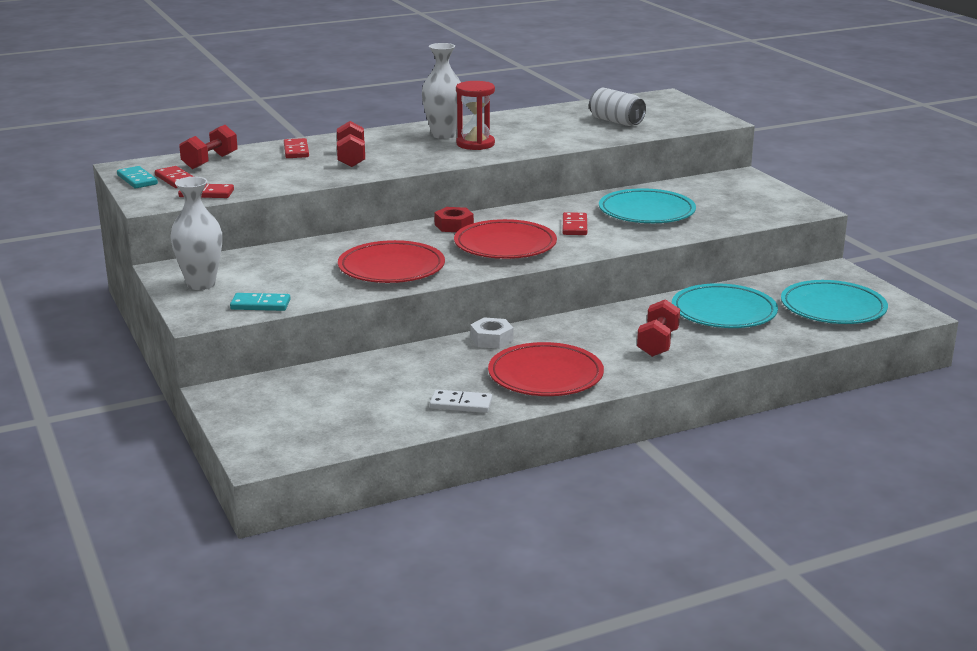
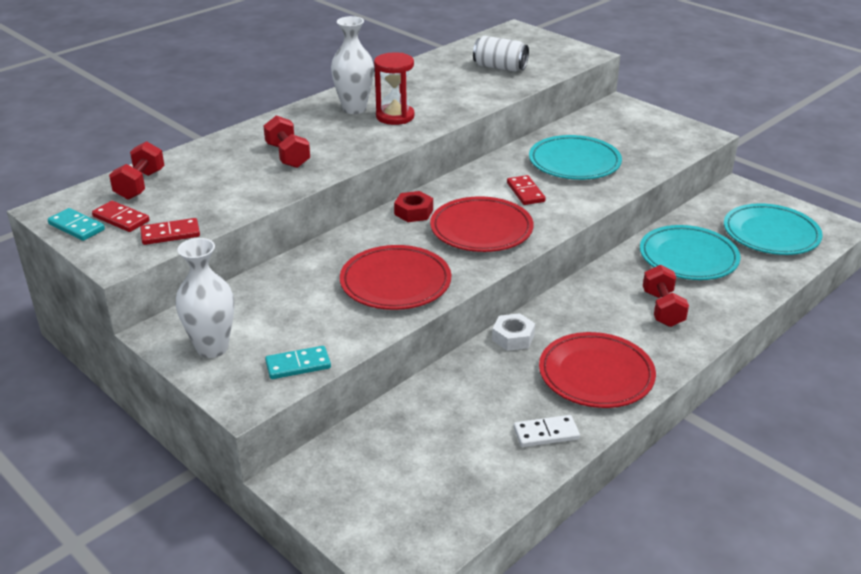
camera: 20 degrees left, 10 degrees up
red domino [284,138,309,158] -> none

